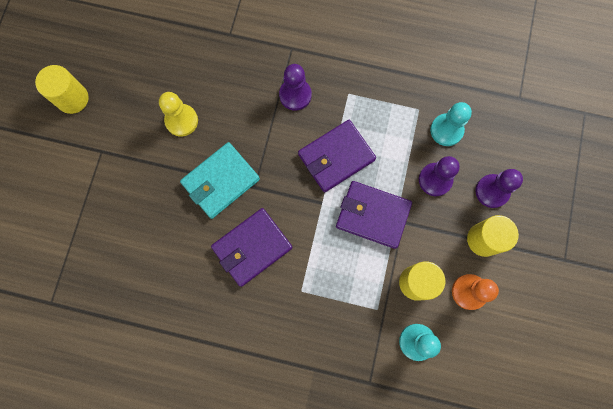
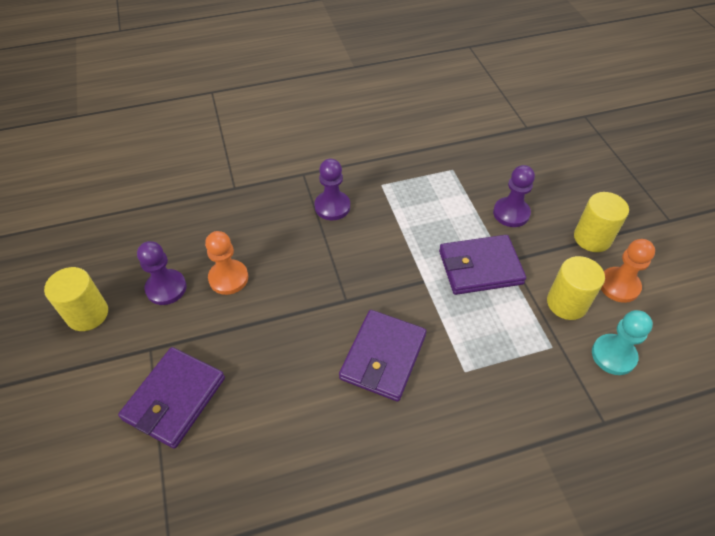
camera: 30 degrees left, 25 degrees down
yellow pawn [159,92,198,137] -> orange pawn [205,231,248,295]
turquoise wallet [180,142,260,219] -> none
purple wallet [298,120,376,192] -> purple wallet moved to [118,347,225,449]
turquoise pawn [430,102,472,146] -> none
purple pawn [475,169,523,208] -> purple pawn moved to [137,241,186,305]

